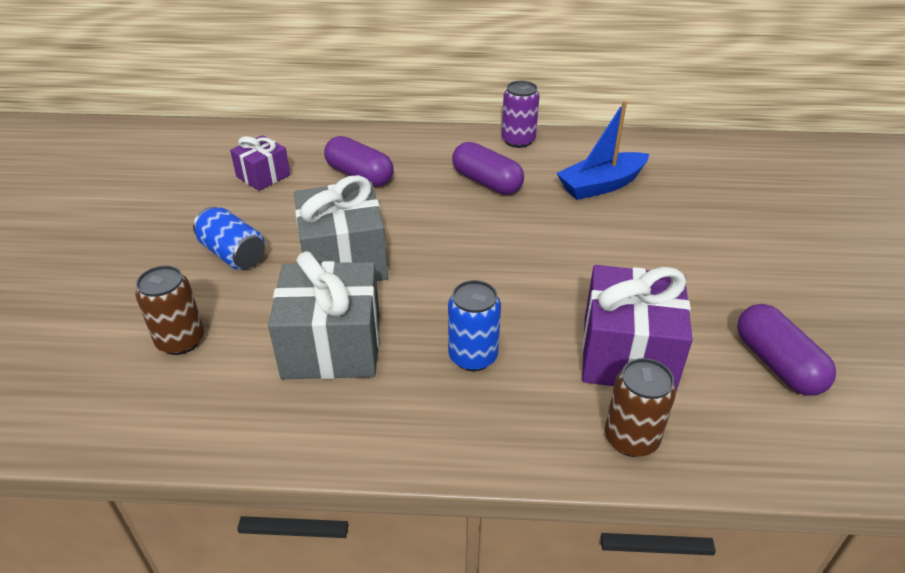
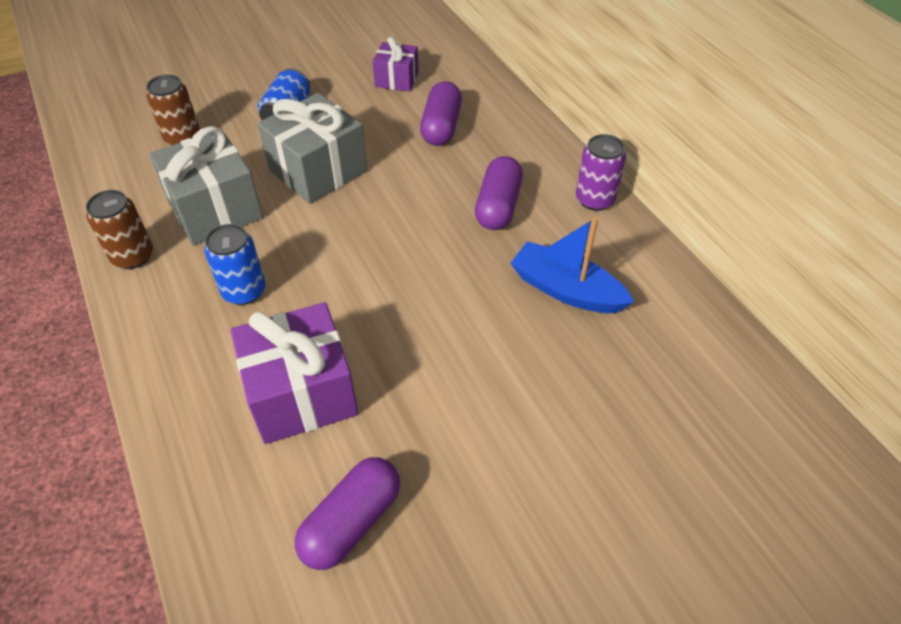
camera: 60 degrees right, 10 degrees up
brown can [605,358,676,457] -> brown can moved to [86,190,153,269]

